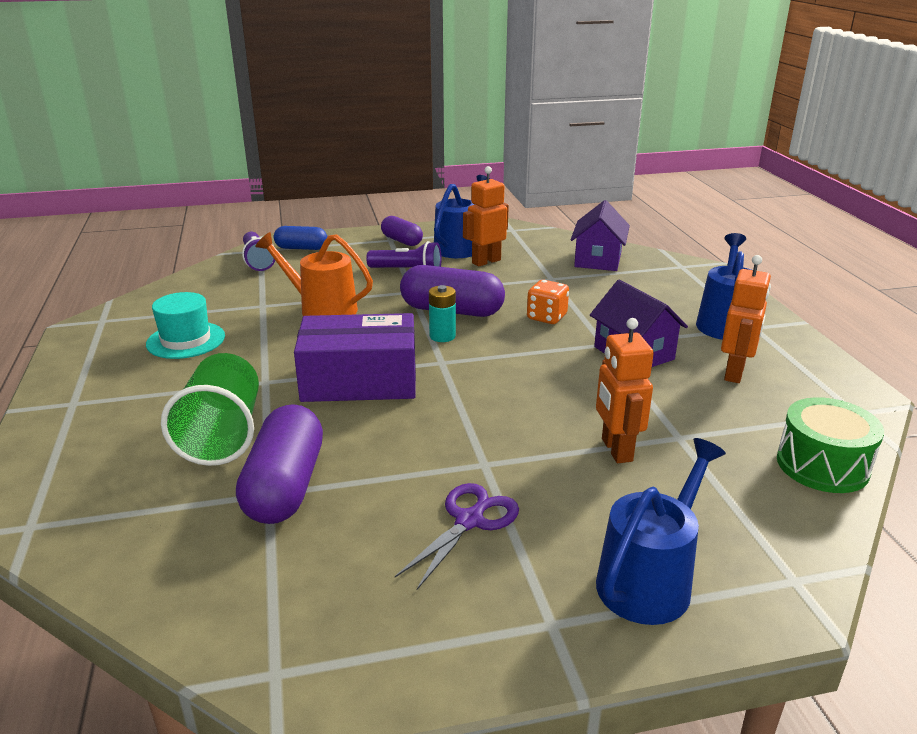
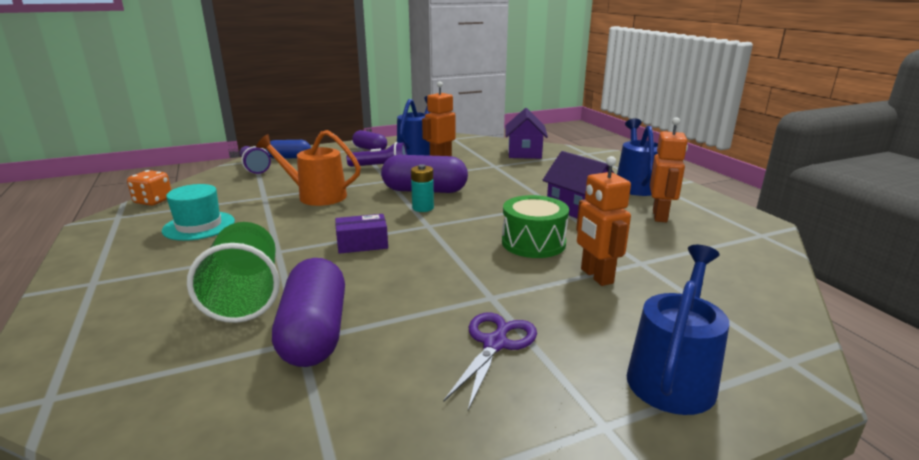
camera: 10 degrees left, 5 degrees down
purple box [294,313,416,402] -> purple box [335,214,388,254], size x0.50
orange dice [527,280,569,324] -> orange dice moved to [127,170,171,206]
green drum [777,397,884,493] -> green drum moved to [502,195,569,258]

